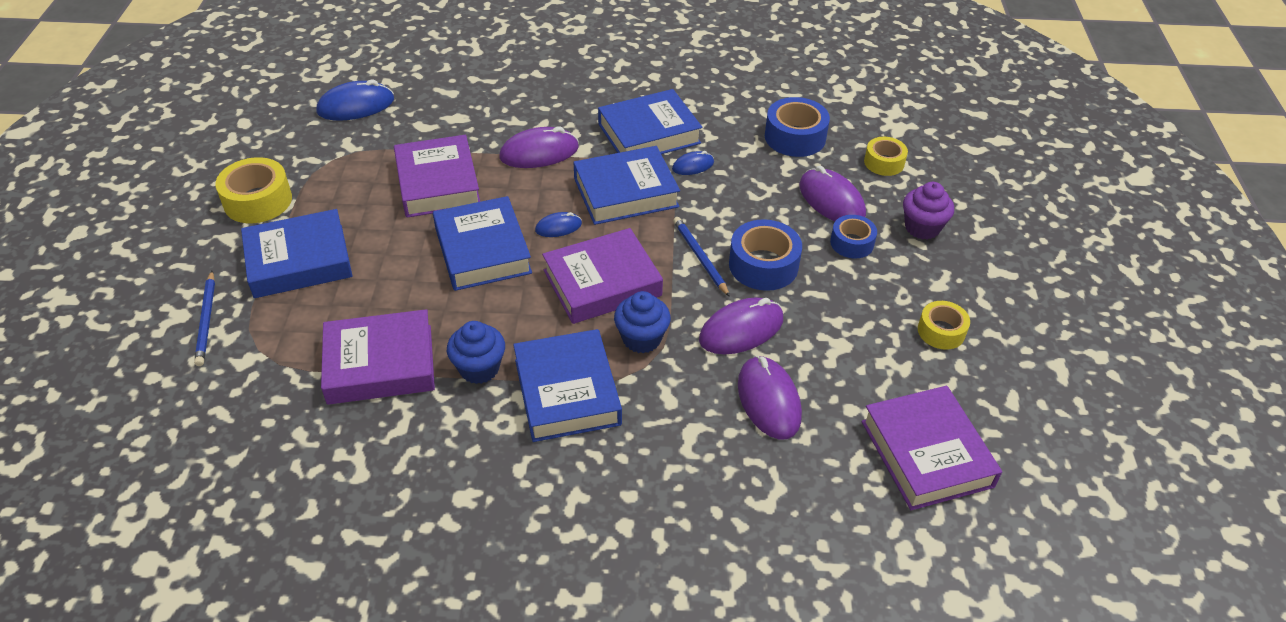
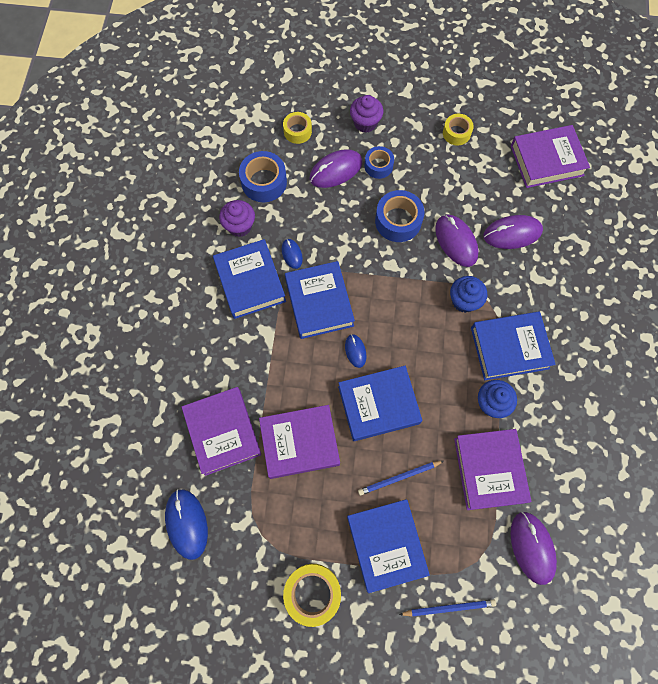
camera: 85 degrees left, 25 degrees up
purple mouse [499,126,579,168] -> purple mouse moved to [511,512,557,585]
purple book [542,228,663,324] -> purple book moved to [182,387,261,476]
blue pencil [673,217,730,297] -> blue pencil moved to [358,461,444,496]
none -> purple cupcake [219,200,255,237]

